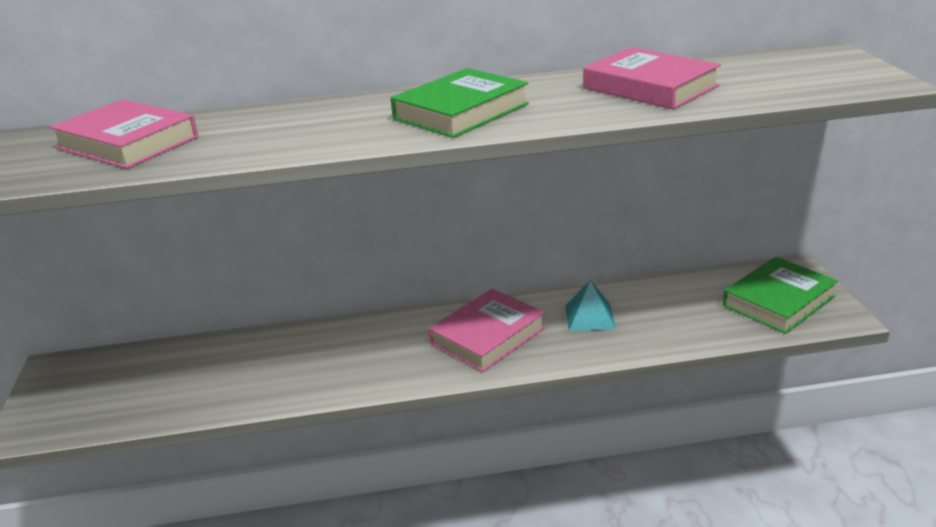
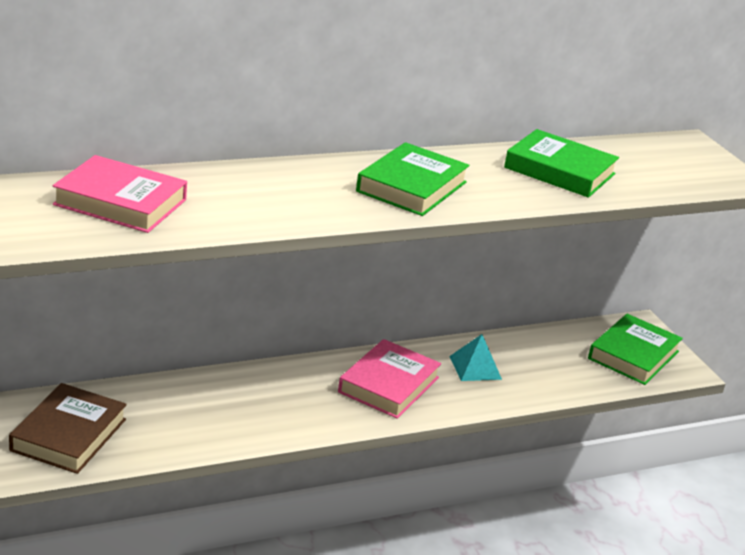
camera: 20 degrees left, 0 degrees up
pink book [583,47,721,109] -> green book [504,129,619,198]
none -> brown book [9,383,127,474]

